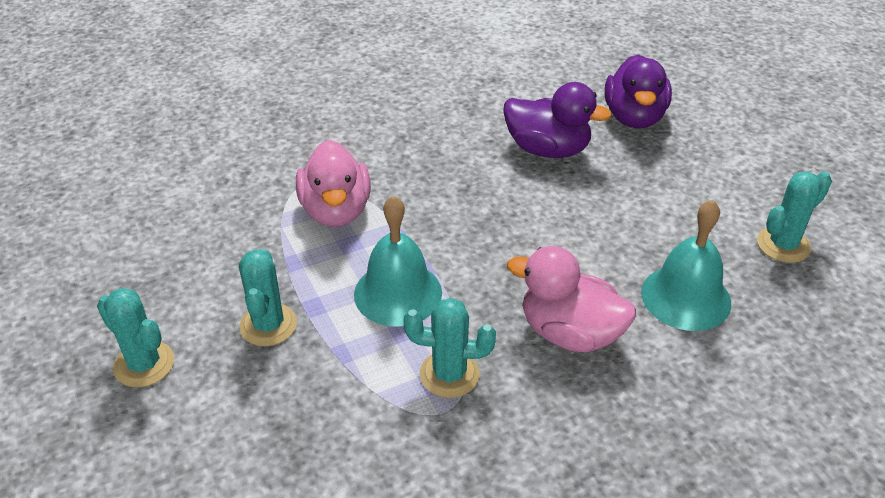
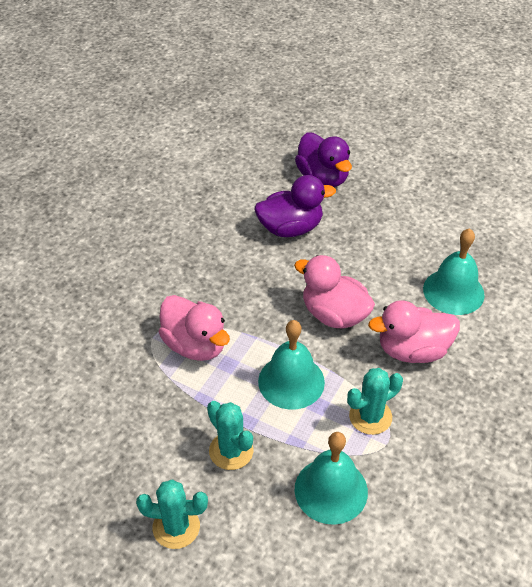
camera: 35 degrees left, 5 degrees up
turquoise cactus [757,171,832,263] -> none
none -> pink duck [294,255,375,329]
none -> turquoise bell [294,432,368,525]

